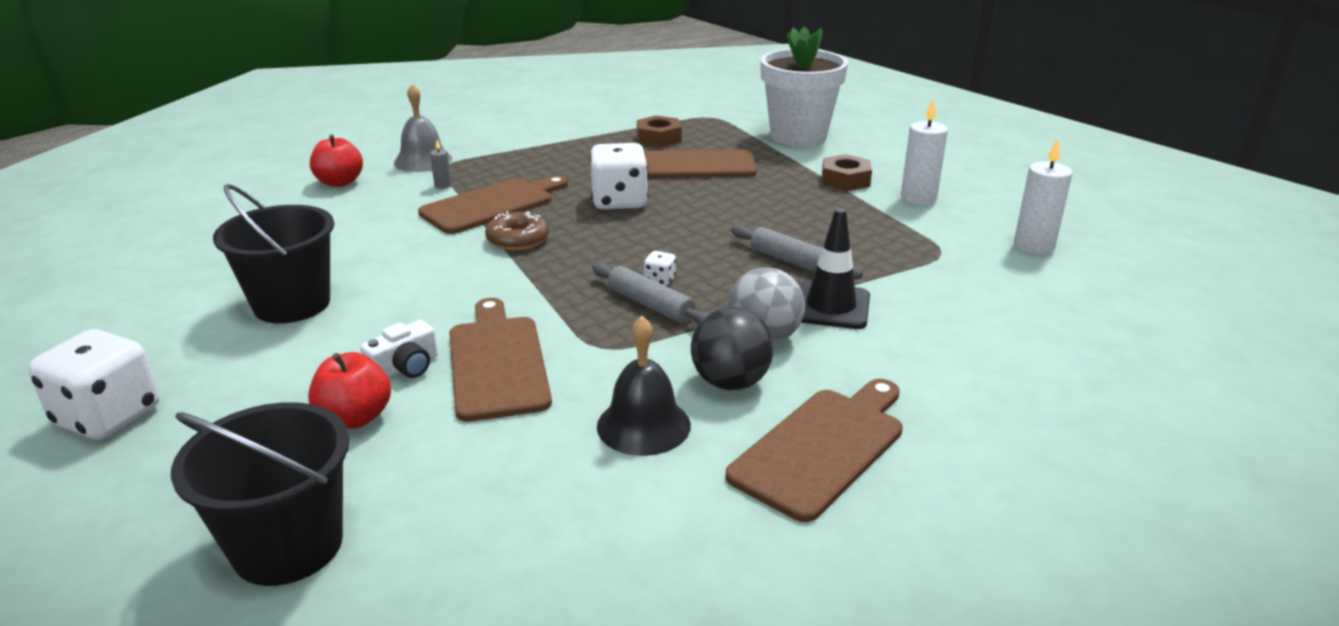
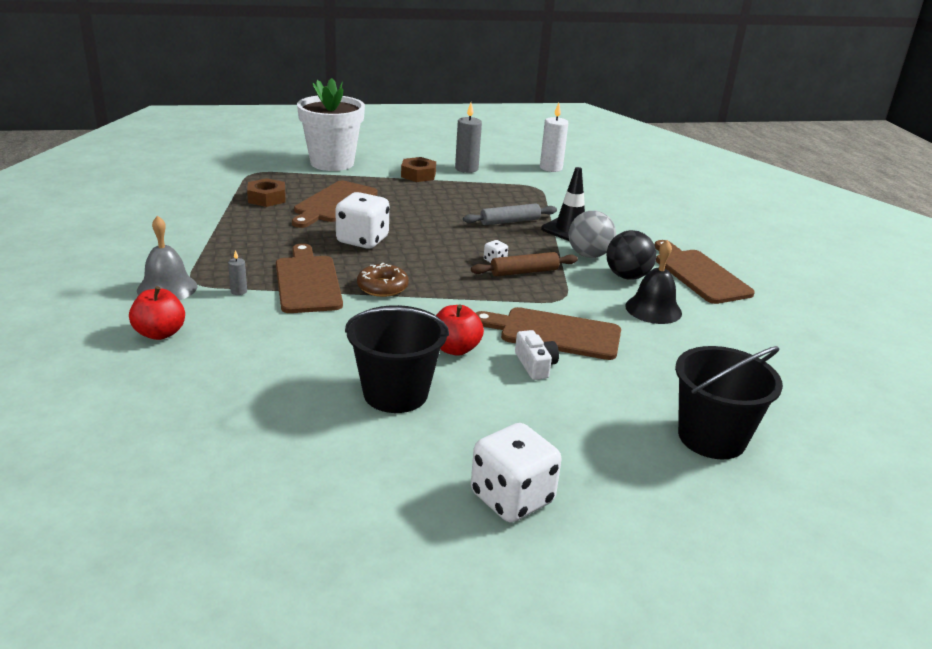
camera: 65 degrees left, 0 degrees up
red apple [308,352,391,429] -> red apple moved to [436,304,484,356]
grey rolling pin [592,263,709,325] -> brown rolling pin [471,252,578,276]
white candle [901,99,948,205] -> grey candle [455,103,482,173]

